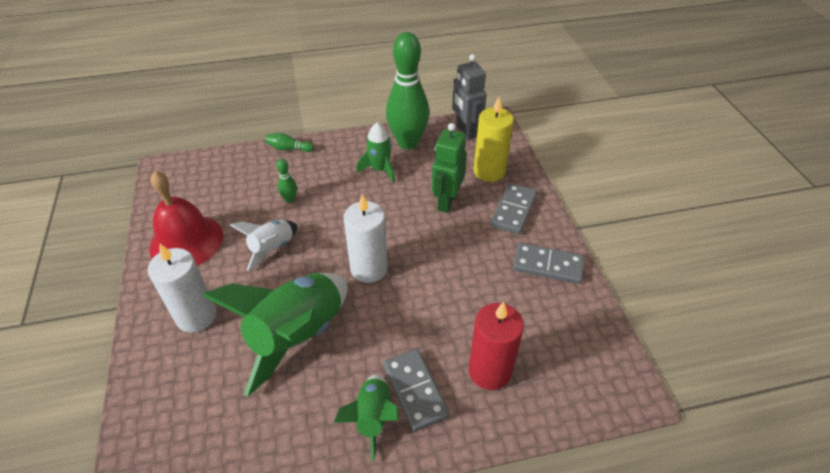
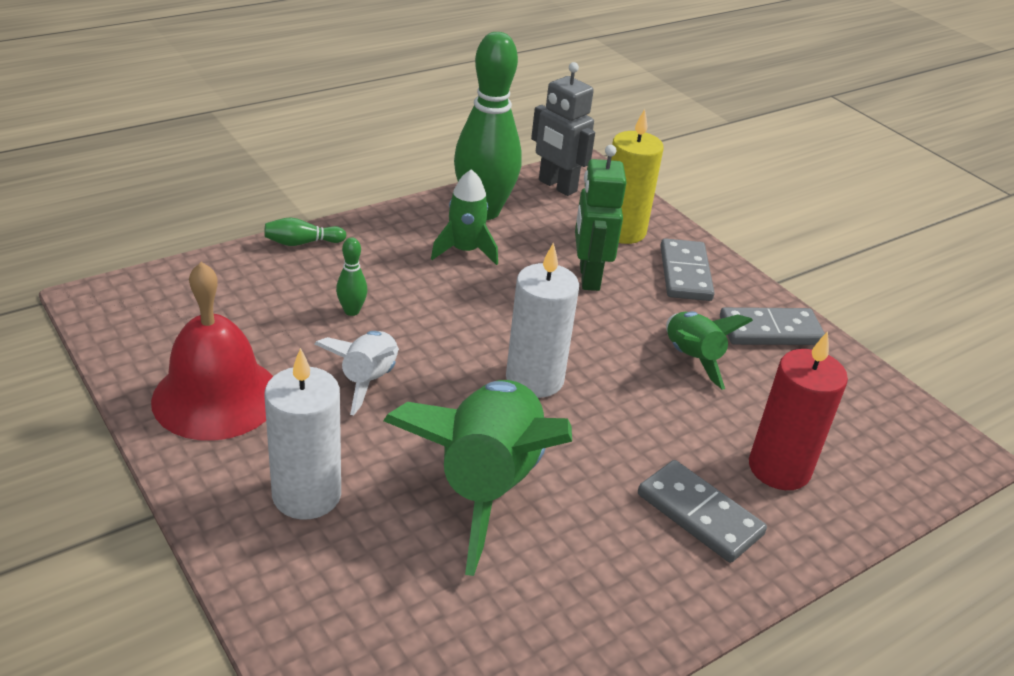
camera: 25 degrees left, 10 degrees down
green rocket [333,374,399,461] -> green rocket moved to [666,312,753,390]

